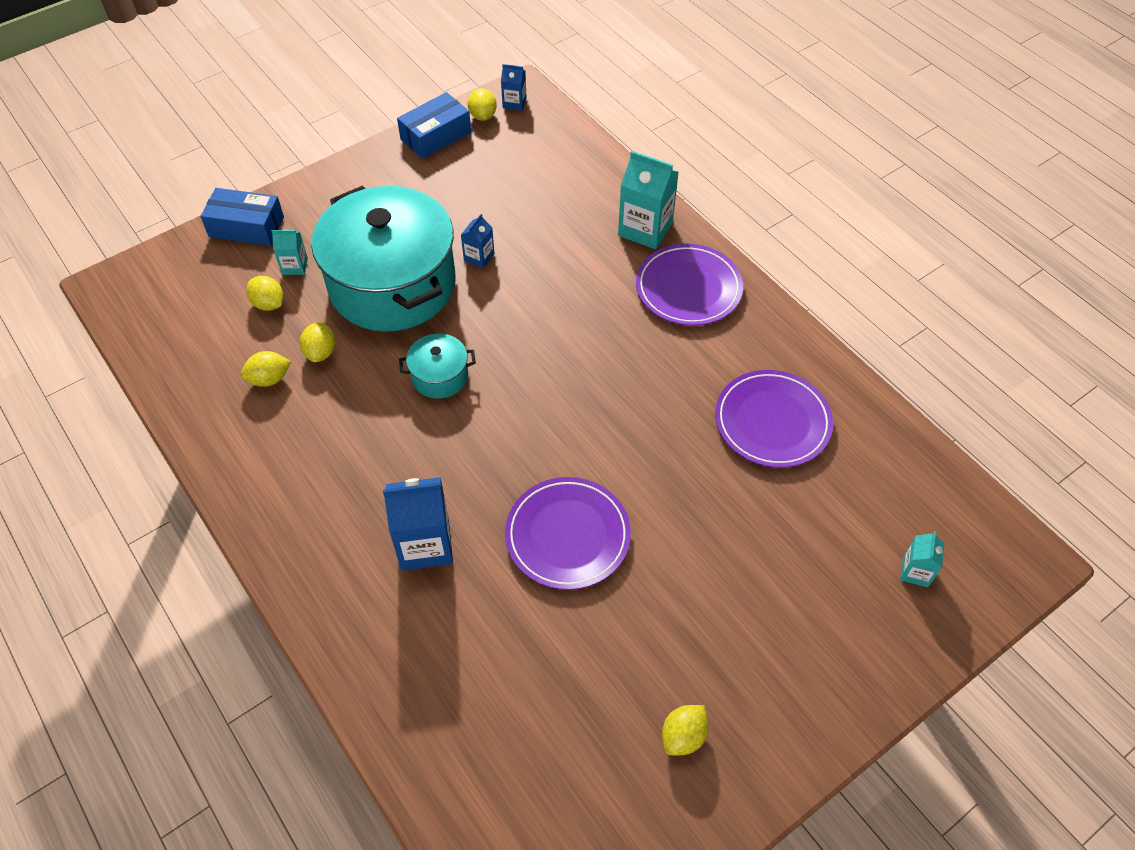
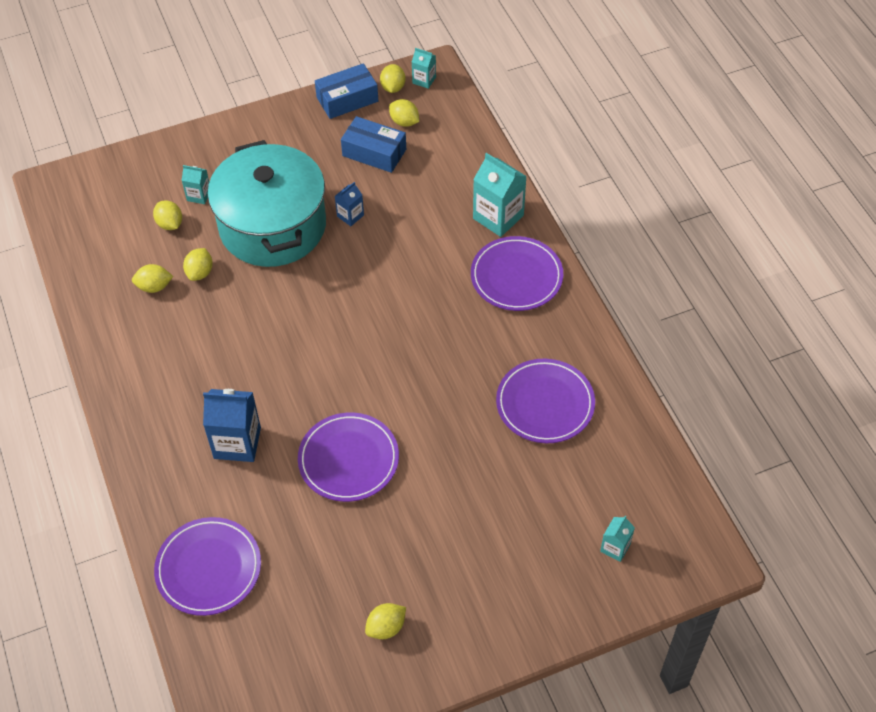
camera: 15 degrees right, 0 degrees up
blue box [200,188,284,246] -> blue box moved to [341,116,406,173]
turquoise pot [399,334,476,399] -> none
blue carton [501,64,527,111] -> turquoise carton [412,48,436,89]
none -> purple plate [154,517,261,616]
none -> yellow lemon [389,99,419,127]

